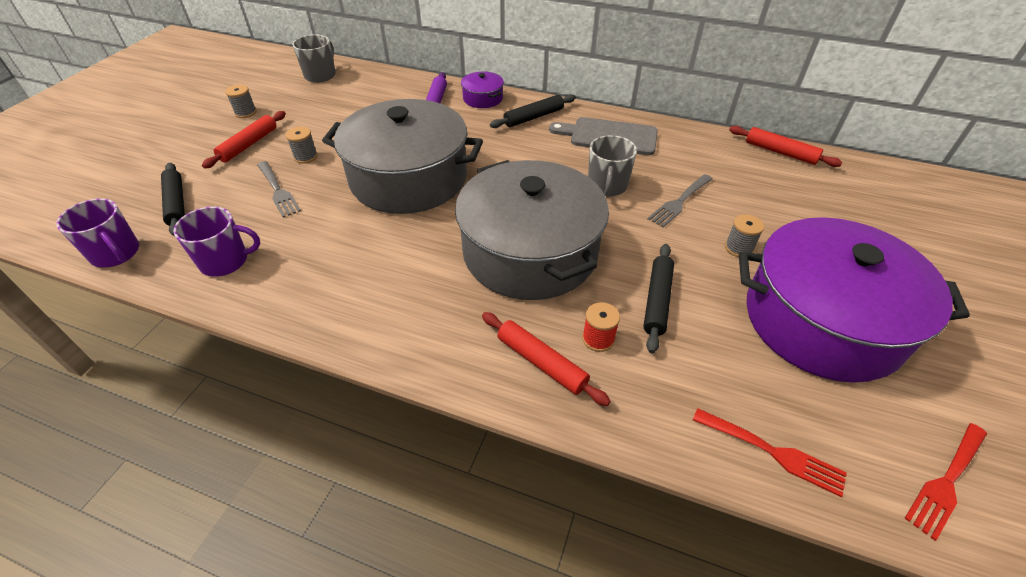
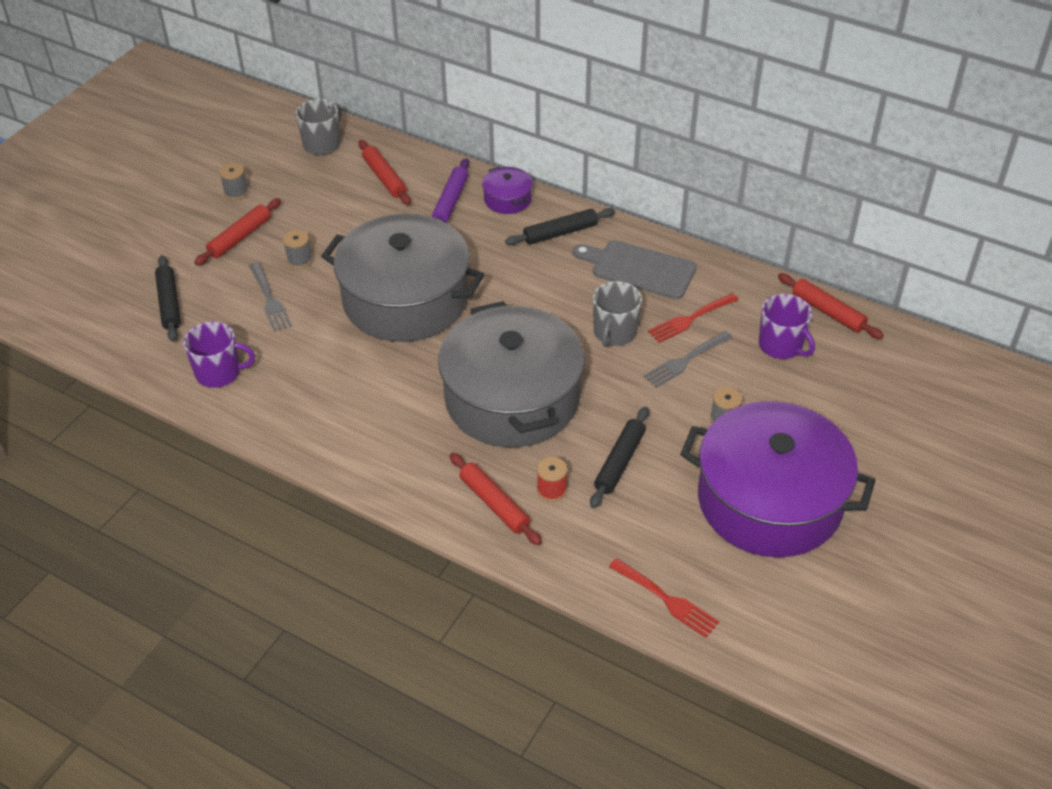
camera: 10 degrees right, 0 degrees up
purple mug [56,198,139,267] -> purple mug moved to [759,294,815,359]
red fork [905,423,987,541] -> red fork moved to [648,293,739,343]
none -> red rolling pin [359,140,411,205]

